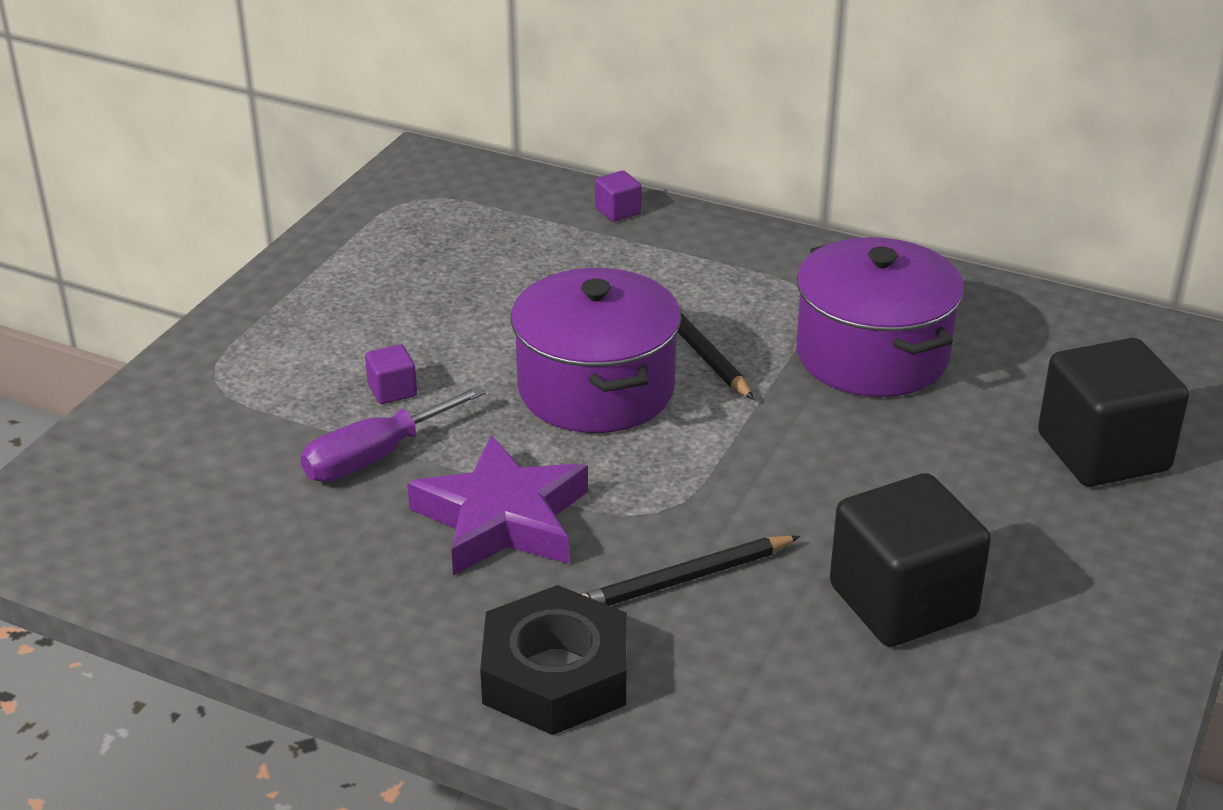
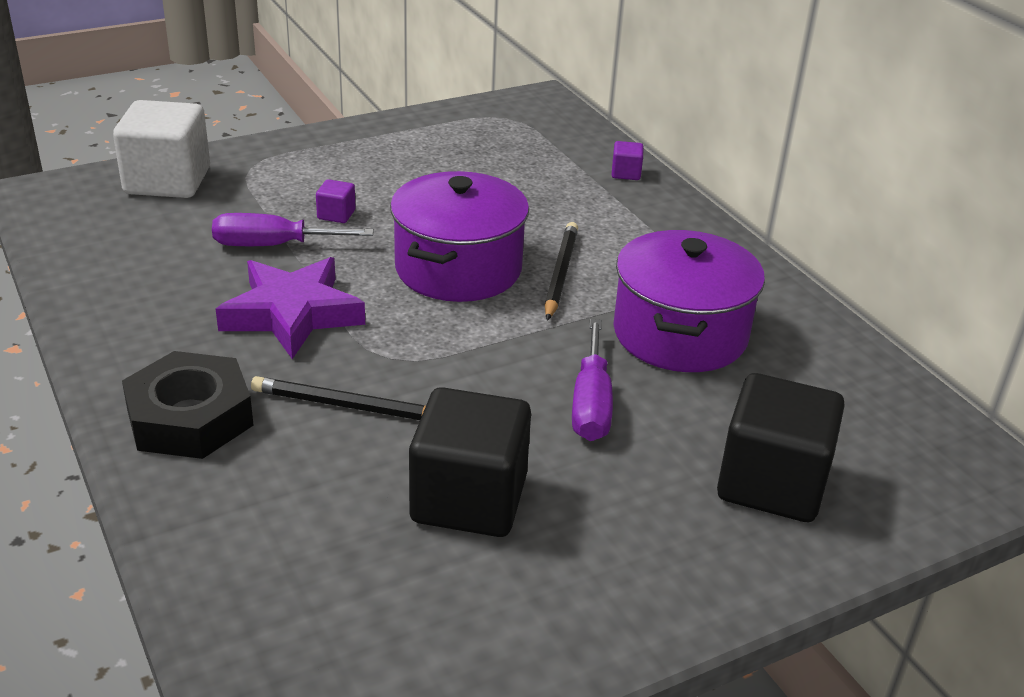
camera: 35 degrees right, 0 degrees up
none -> white cube [113,100,210,198]
none -> purple screwdriver [572,319,613,441]

